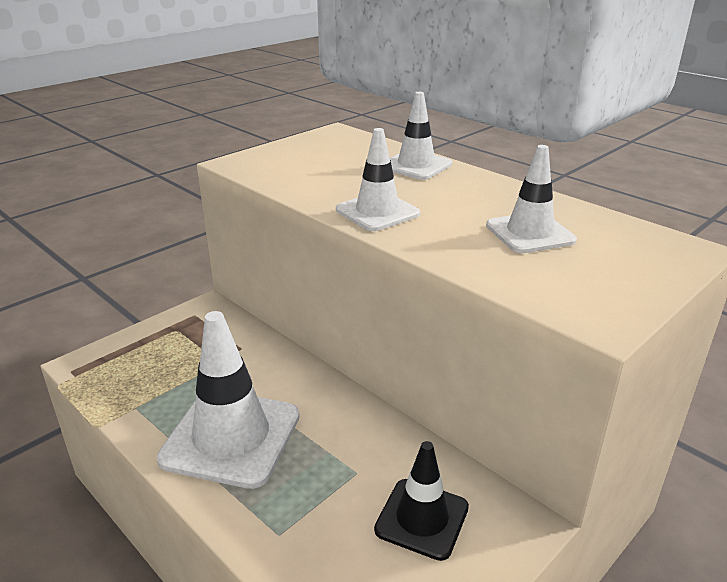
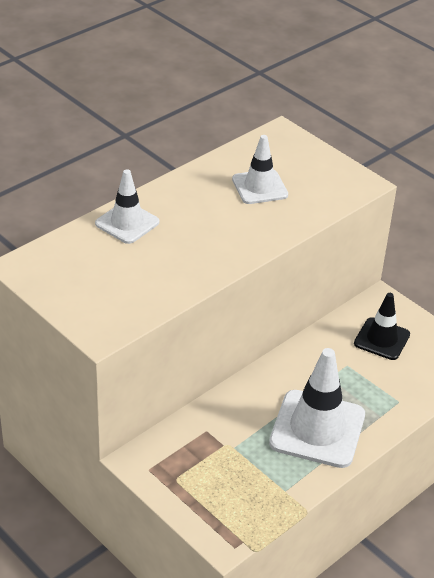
camera: 90 degrees left, 10 degrees up
white traffic cone [336,128,420,231] -> none

